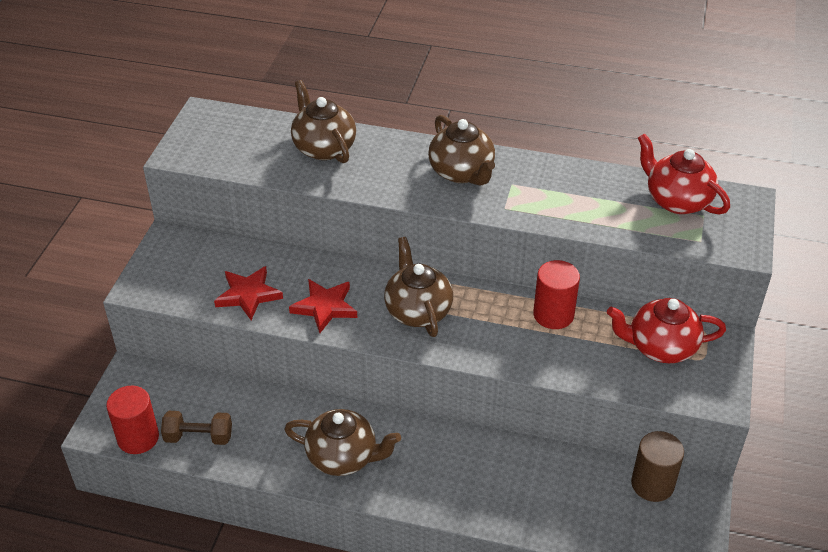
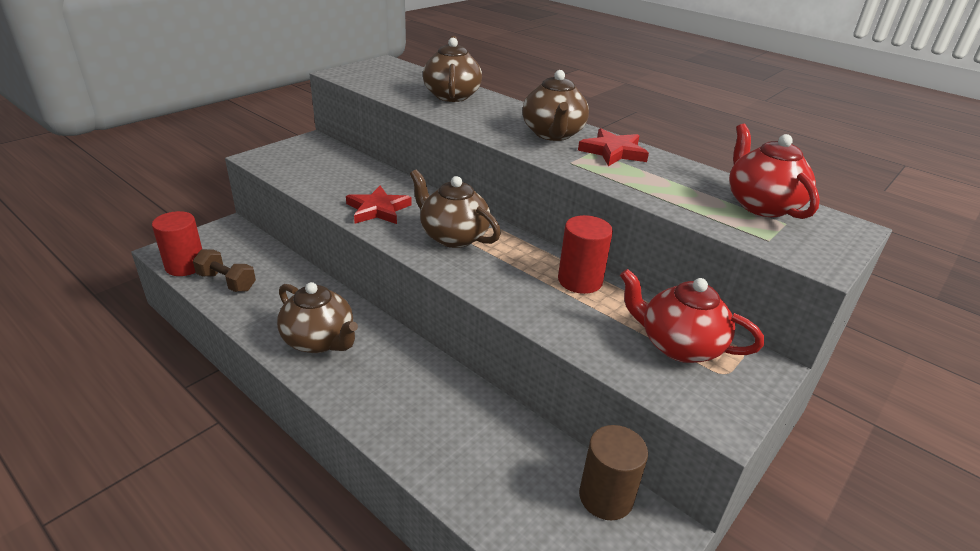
camera: 25 degrees right, 10 degrees down
red star [214,266,283,320] -> red star moved to [578,128,649,166]
brown teapot [384,237,453,337] -> brown teapot turned 60 degrees counterclockwise [410,170,501,248]

